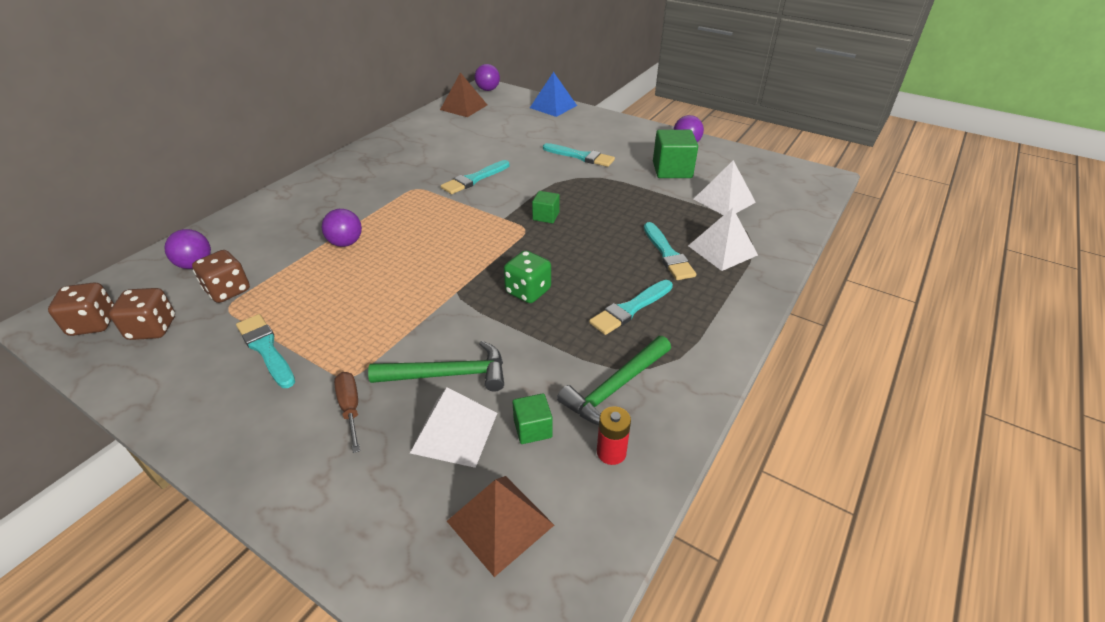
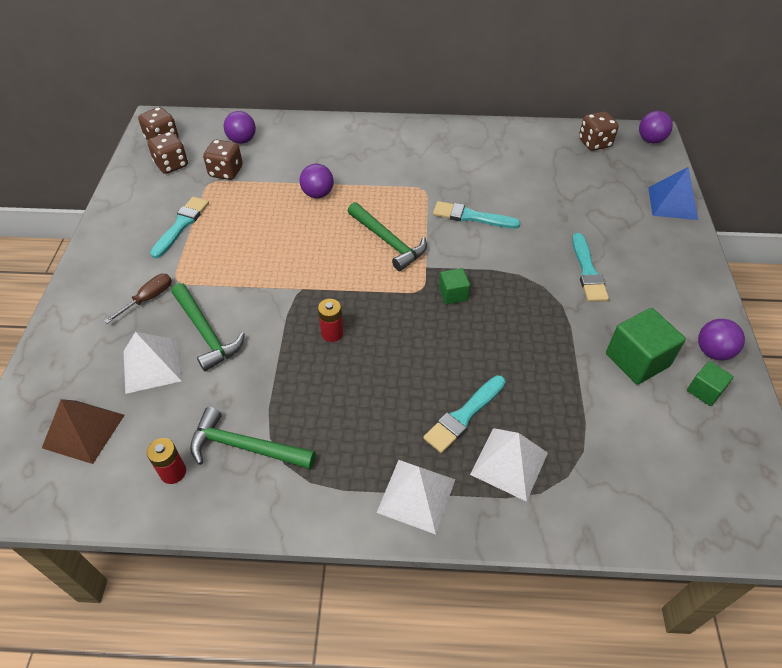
camera: 60 degrees right, 10 degrees up
brown pyramid [440,72,487,117] -> brown dice [579,111,619,151]
green dice [504,251,551,303] -> red battery [318,299,343,342]
green cube [513,393,552,444] -> green cube moved to [687,361,734,406]
turquoise brush [589,280,673,335] -> none
white pyramid [694,160,756,215] -> white pyramid moved to [377,460,455,535]
none -> green hammer [348,202,427,271]

